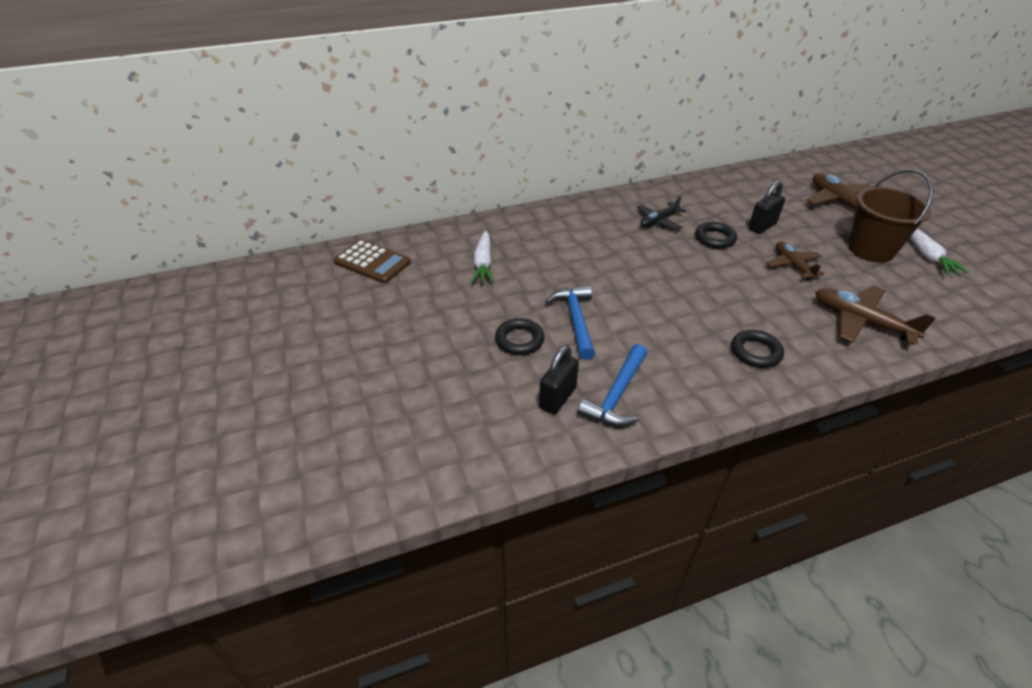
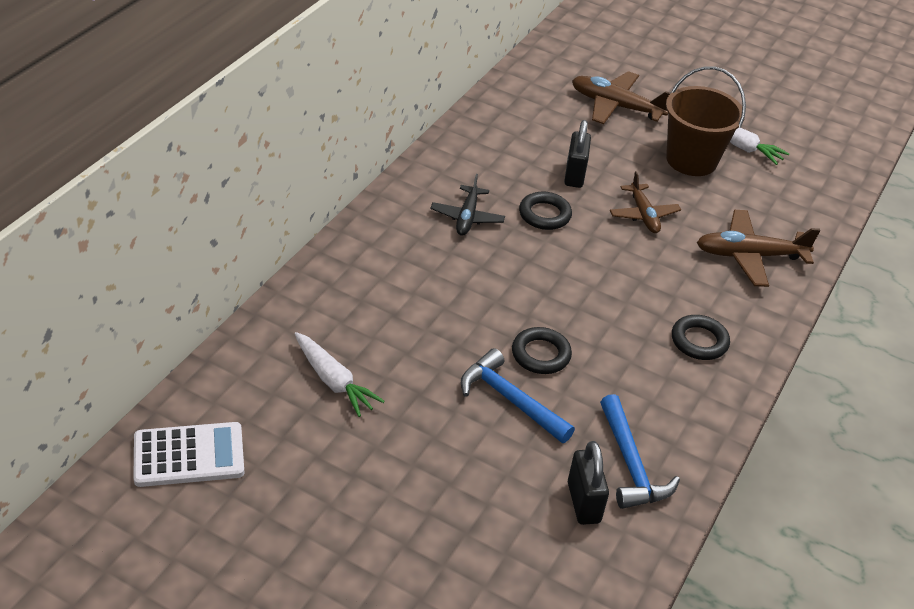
camera: 45 degrees left, 0 degrees up
brown calculator [333,239,411,283] -> white calculator [133,422,244,487]
black ring [495,318,545,355] -> black ring moved to [512,327,572,374]
brown plane [766,242,825,280] -> brown plane turned 135 degrees counterclockwise [610,171,681,233]

